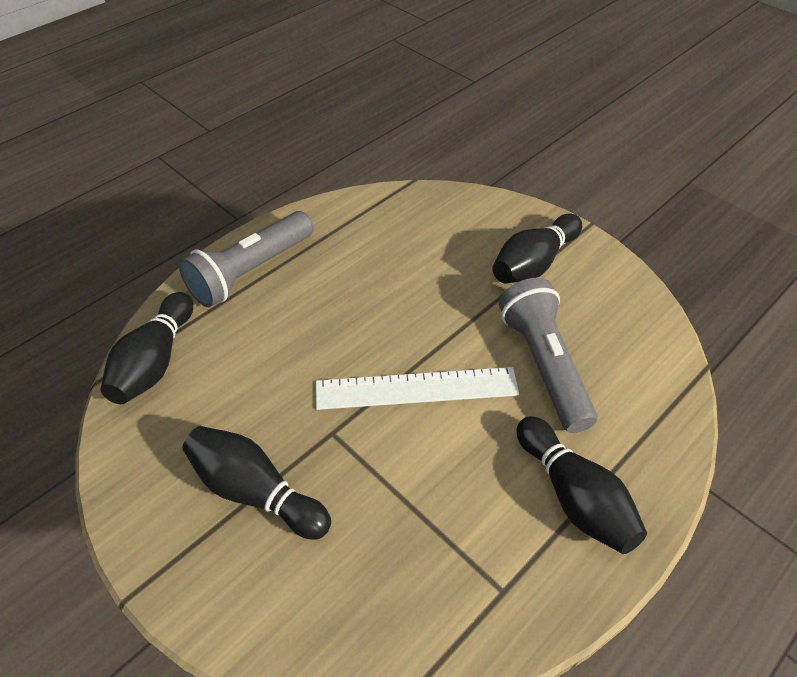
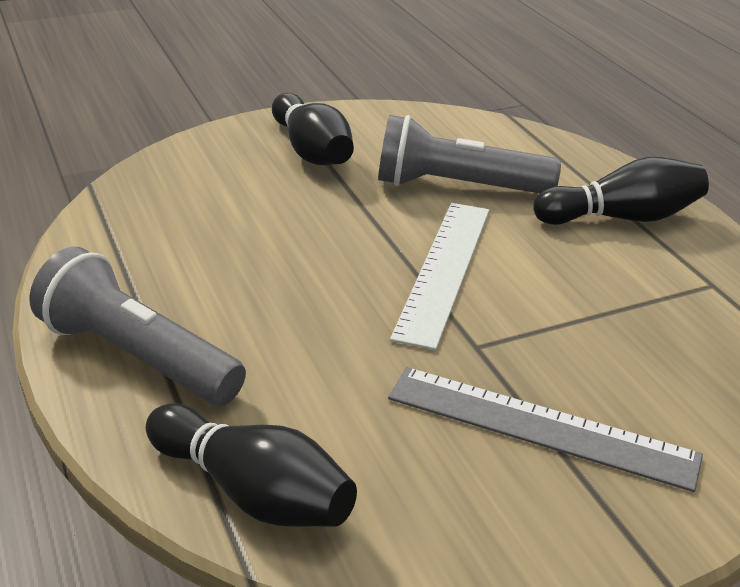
camera: 70 degrees left, 15 degrees down
grey flashlight [179,211,314,307] -> grey flashlight turned 150 degrees clockwise [29,246,246,406]
black bowling pin [182,426,331,540] -> grey ruler [388,367,703,492]

